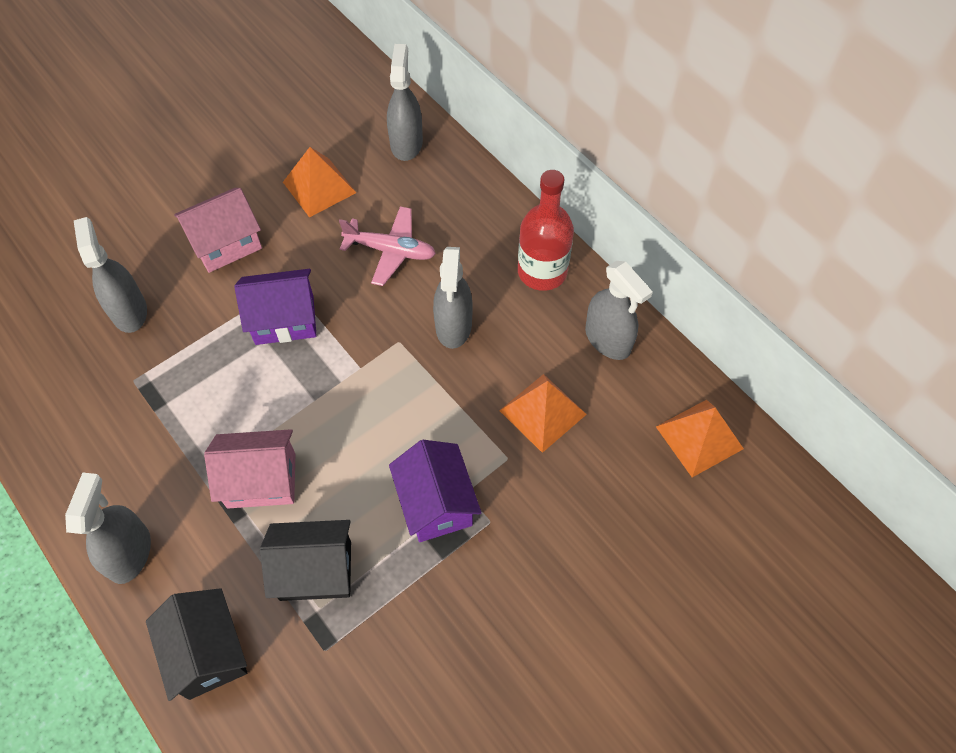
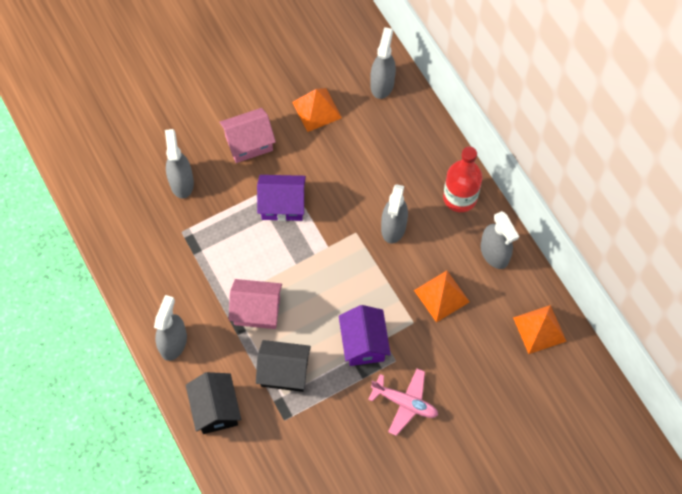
camera: 10 degrees right, 5 degrees up
pink plane [339,206,436,286] -> pink plane moved to [368,368,438,436]

